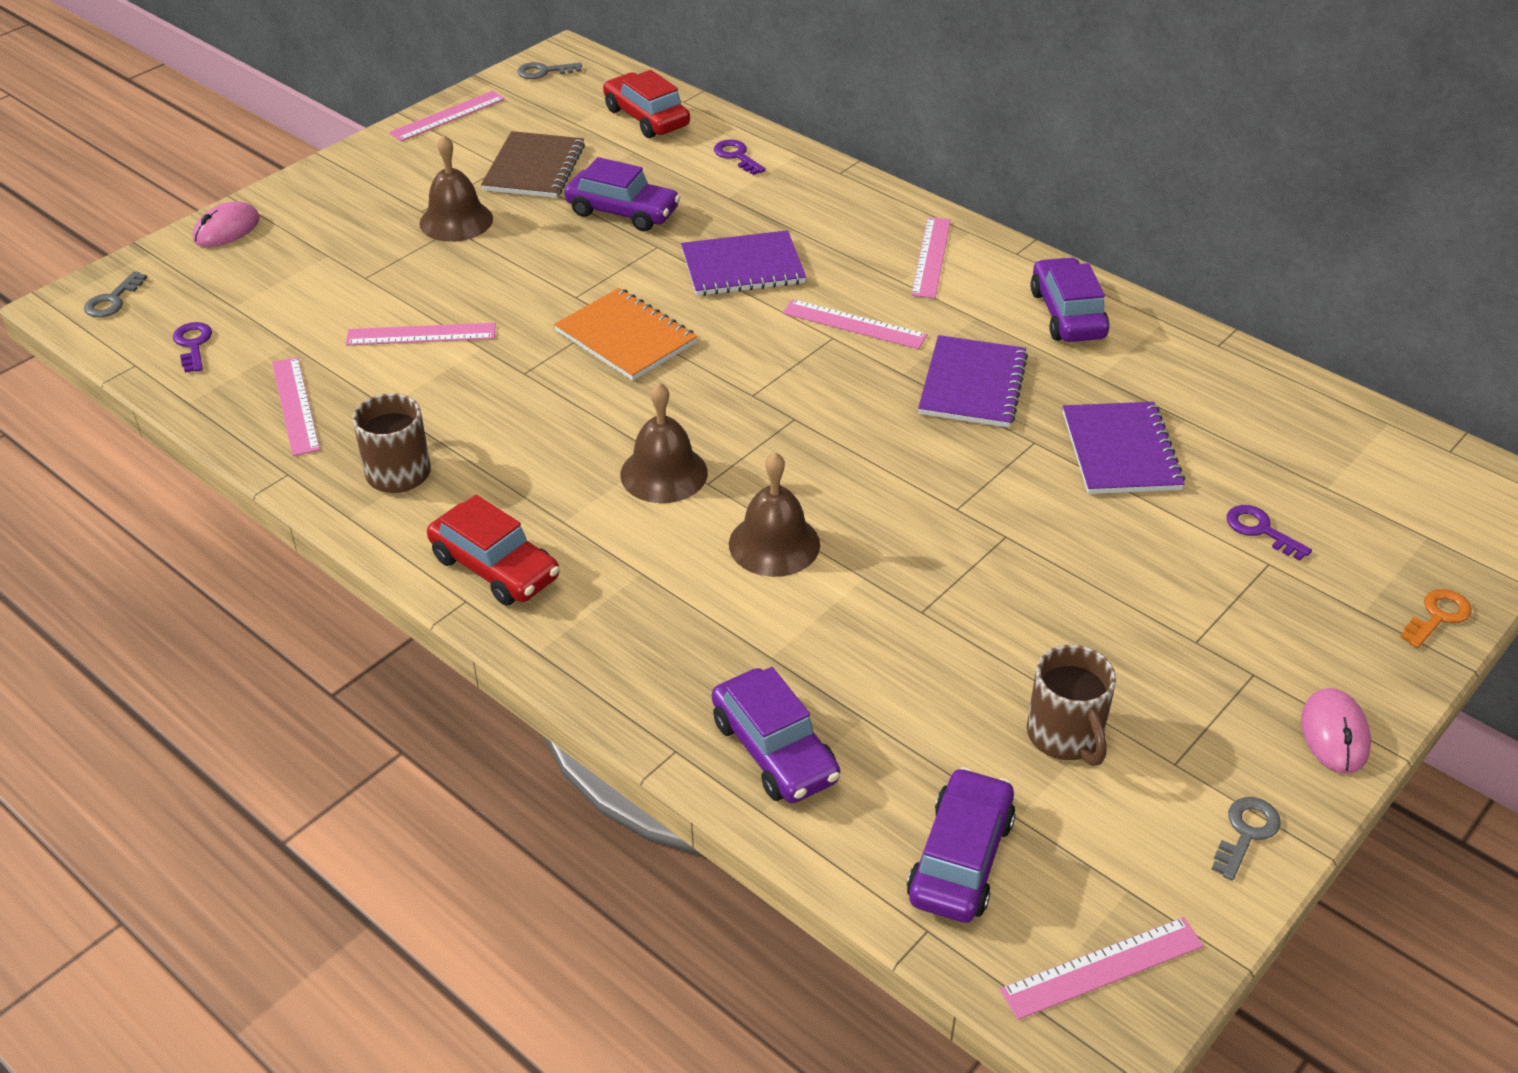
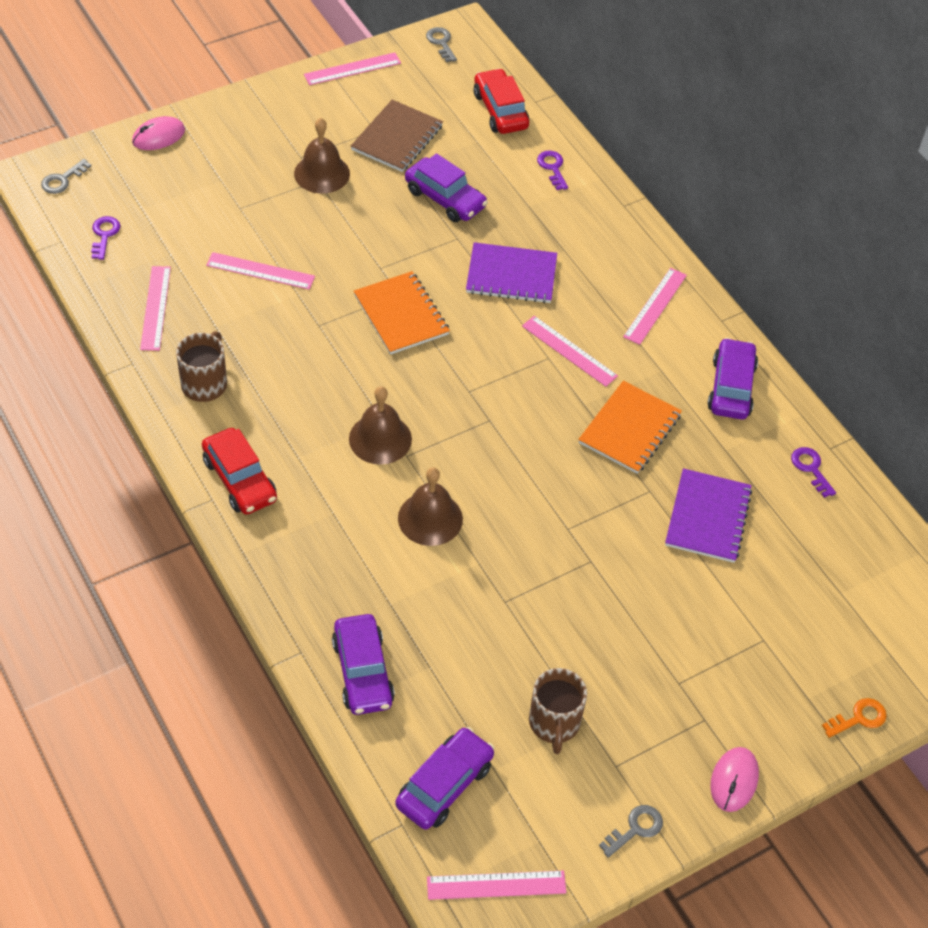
camera: 15 degrees right, 10 degrees up
grey key [517,62,582,79] -> grey key turned 60 degrees clockwise [426,27,457,62]
purple notebook [918,335,1028,428] -> orange notebook [578,381,682,474]
purple key [1227,505,1312,561] -> purple key moved to [791,447,836,498]

